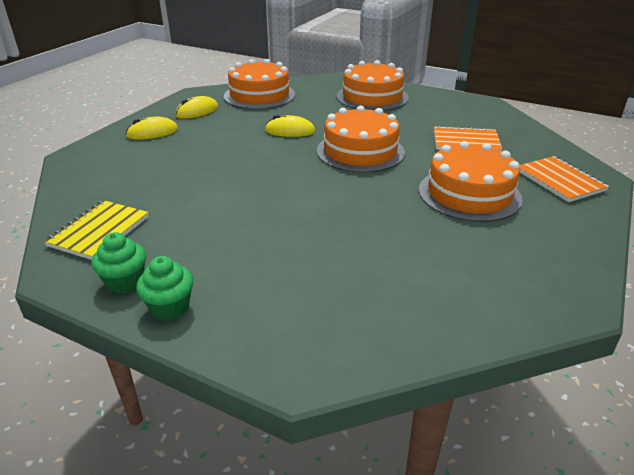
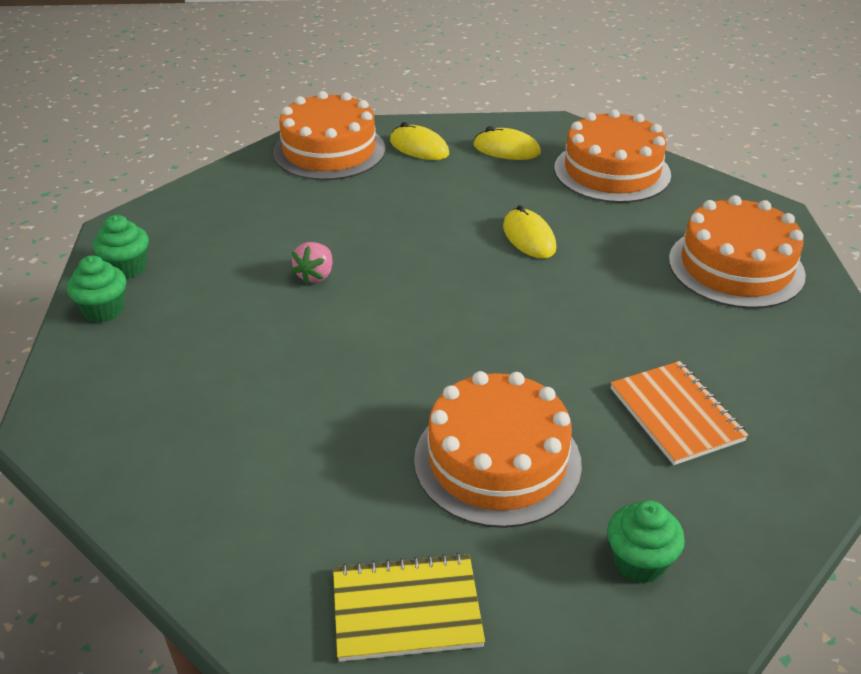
camera: 60 degrees right, 5 degrees up
yellow notebook [44,200,149,260] -> yellow notebook moved to [333,553,485,662]
orange cake [317,106,405,173] -> orange cake moved to [273,91,385,180]
orange notebook [519,156,609,202] -> green cupcake [607,500,685,583]
none -> pink strawberry [291,242,333,284]

